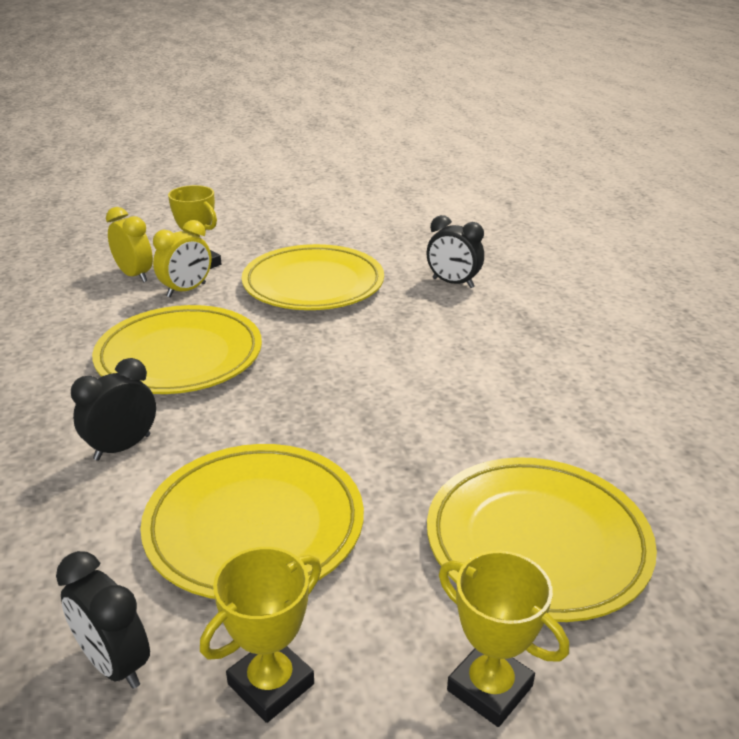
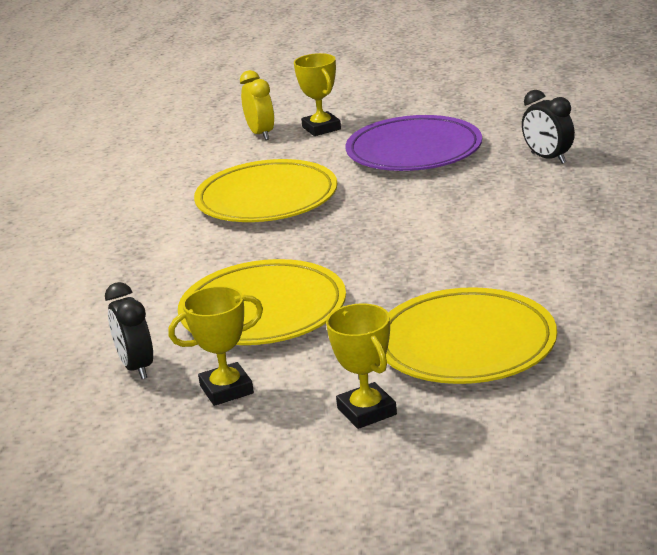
camera: 25 degrees right, 5 degrees down
black clock [71,358,156,461] -> none
yellow clock [153,220,211,298] -> none
yellow plate [242,244,384,310] -> purple plate [346,115,482,171]

